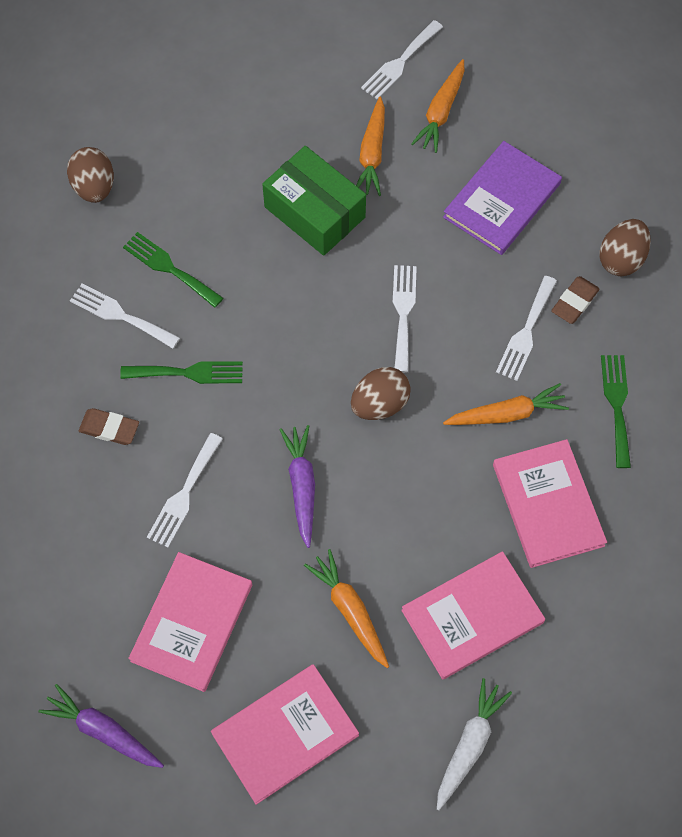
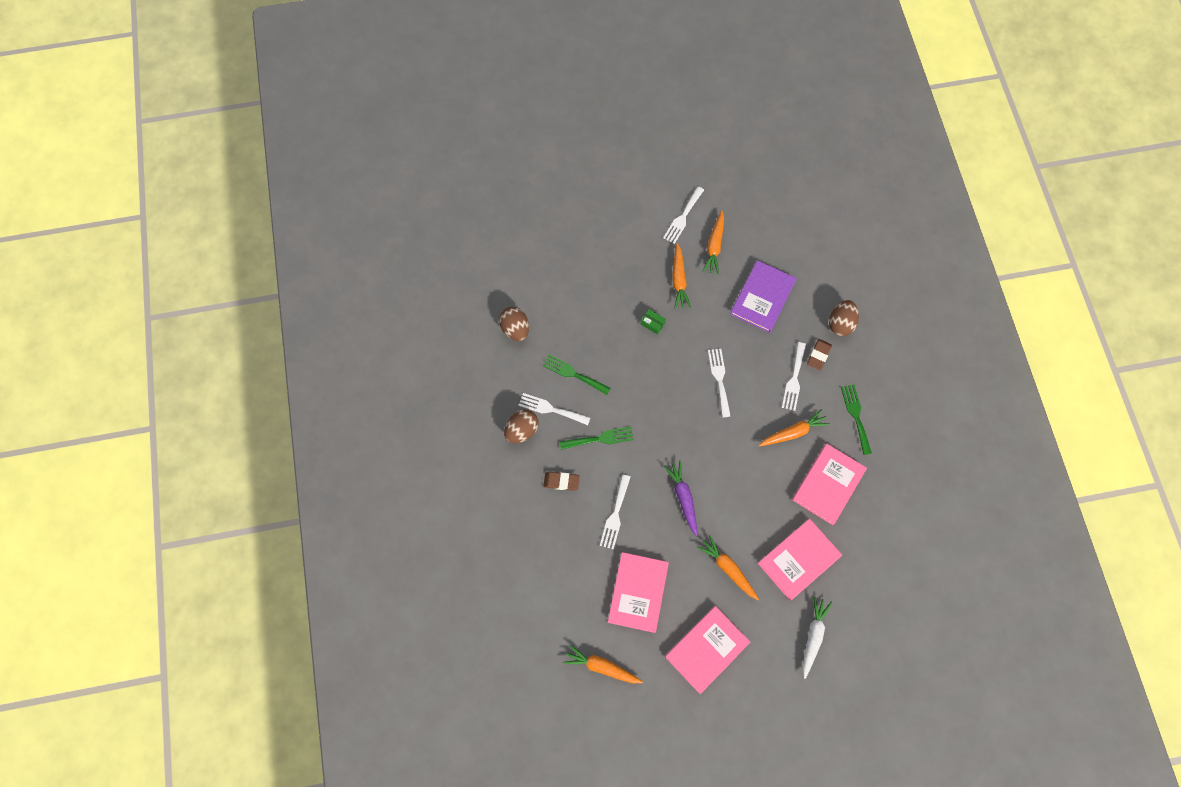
camera: 10 degrees left, 5 degrees up
purple carrot [38,684,164,768] -> orange carrot [563,645,643,684]
green box [262,146,366,256] -> green box [641,309,666,335], size x0.40
brown egg [351,367,411,420] -> brown egg moved to [504,409,539,443]
pink book [493,439,607,568] -> pink book turned 60 degrees clockwise [792,444,867,525]

